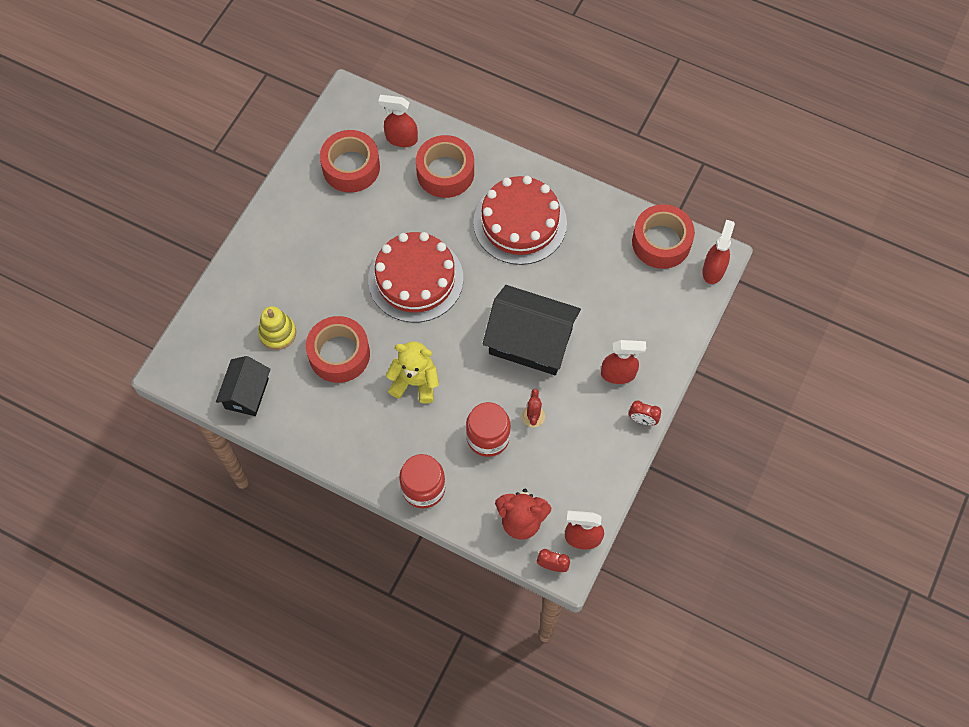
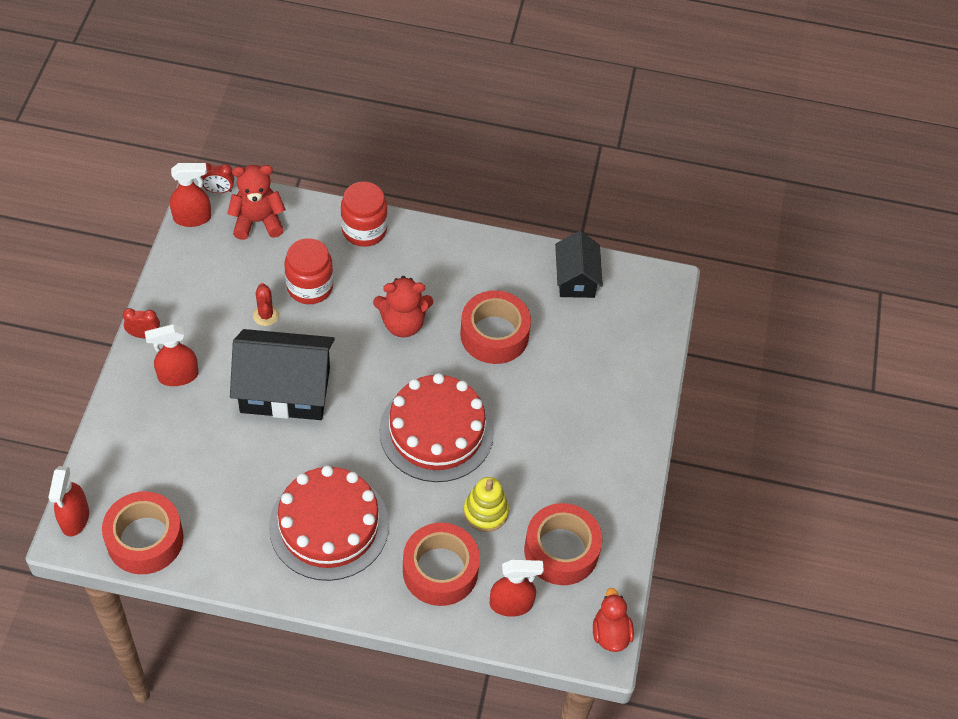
camera: 160 degrees right, 10 degrees down
yellow stacking toy [258,306,296,350] -> yellow stacking toy moved to [464,477,509,532]
yellow teddy bear [386,341,439,404] -> red teddy bear [373,276,433,337]
none -> red duck [593,588,634,652]

